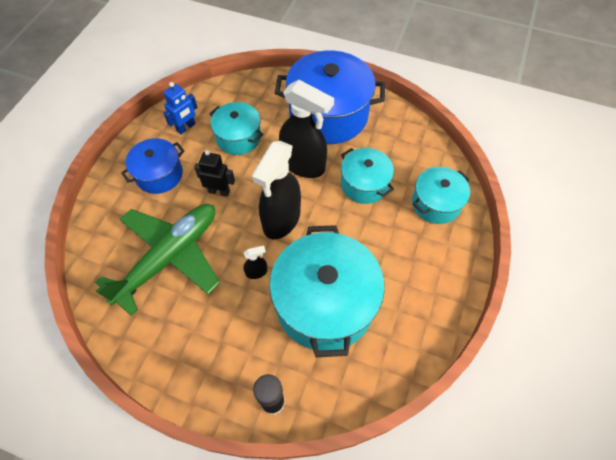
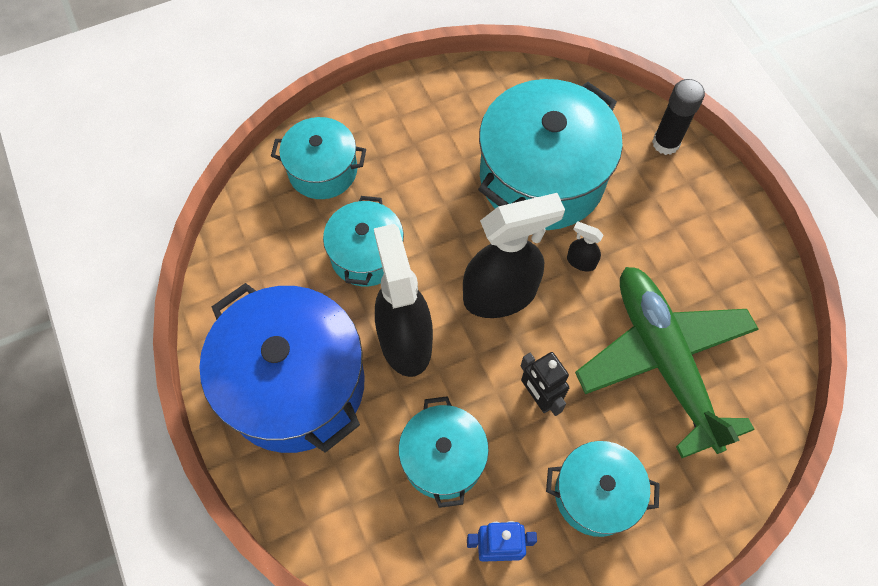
camera: 135 degrees left, 5 degrees up
green plane [95,204,220,316] -> green plane turned 75 degrees clockwise [575,267,758,458]
blue pot [121,138,185,194] -> turquoise pot [546,441,660,537]

